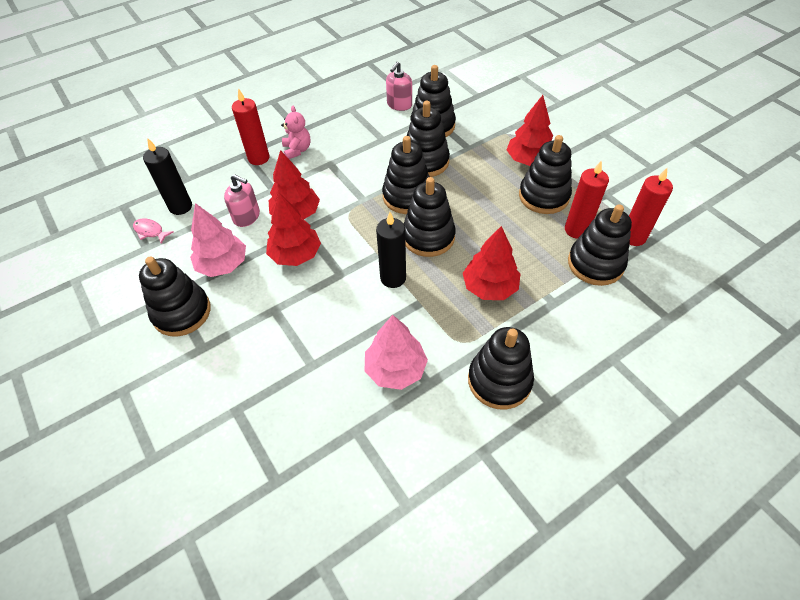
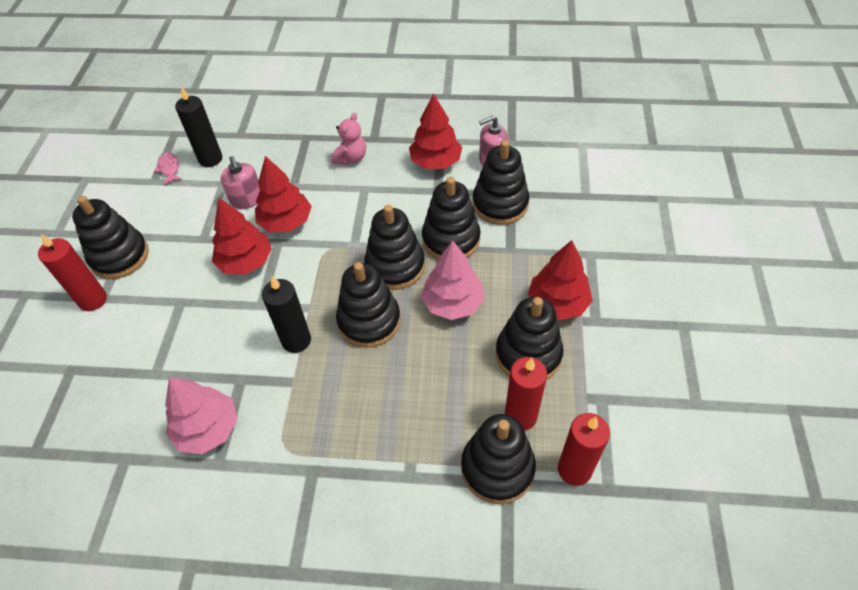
camera: 40 degrees right, 0 degrees up
pink tree [190,203,246,277] -> pink tree moved to [421,240,485,320]
red candle [232,88,269,165] -> red candle moved to [38,234,107,311]
red tree [463,226,520,300] -> red tree moved to [409,93,462,169]
black stacking toy [468,327,534,410] -> none

